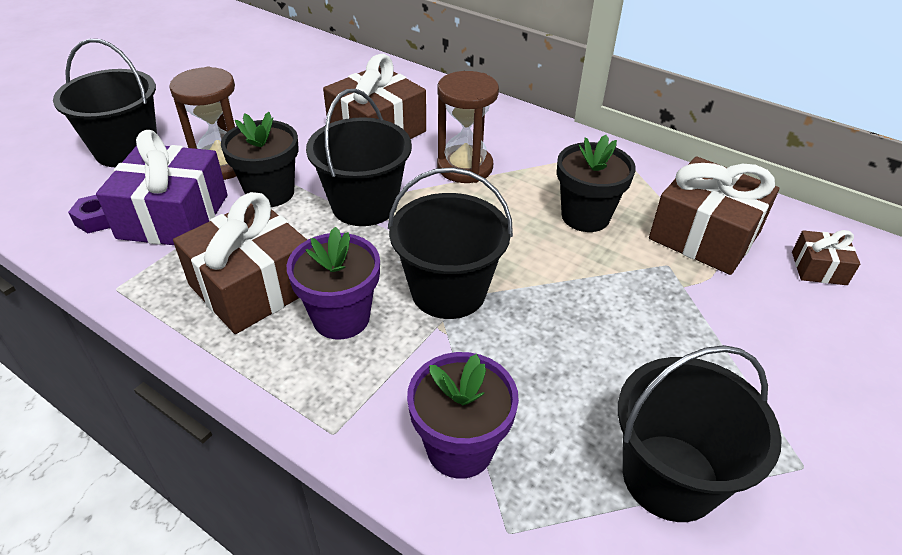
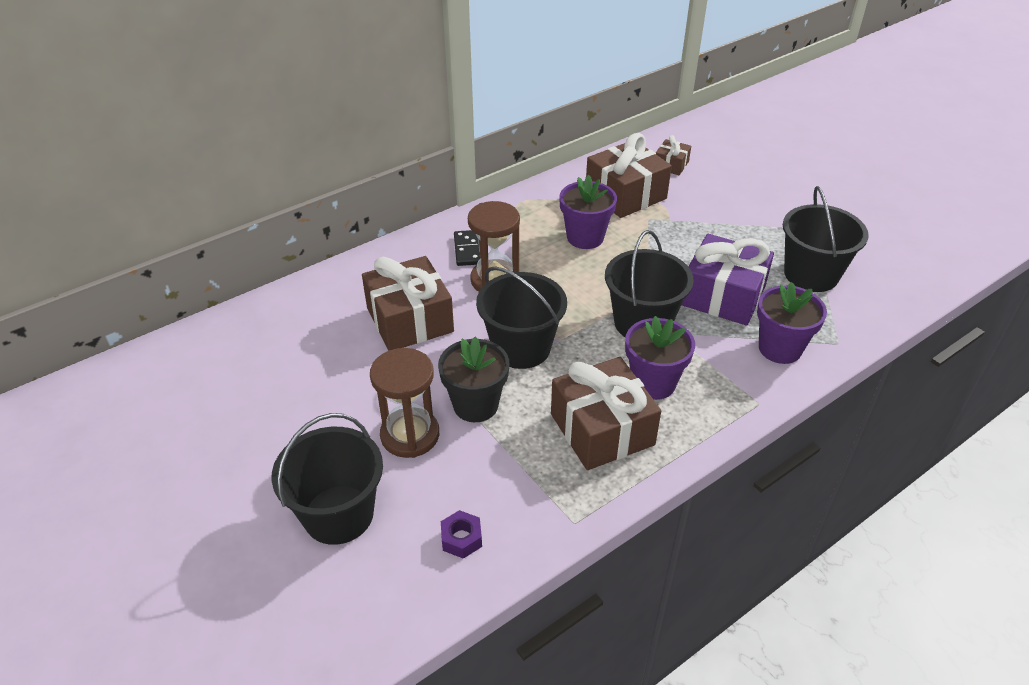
camera: 70 degrees left, 0 degrees up
purple gift [96,130,227,245] -> purple gift moved to [682,234,774,326]
black flower pot [557,135,636,232] -> purple flower pot [559,175,617,249]
none -> black domino [454,230,480,266]

